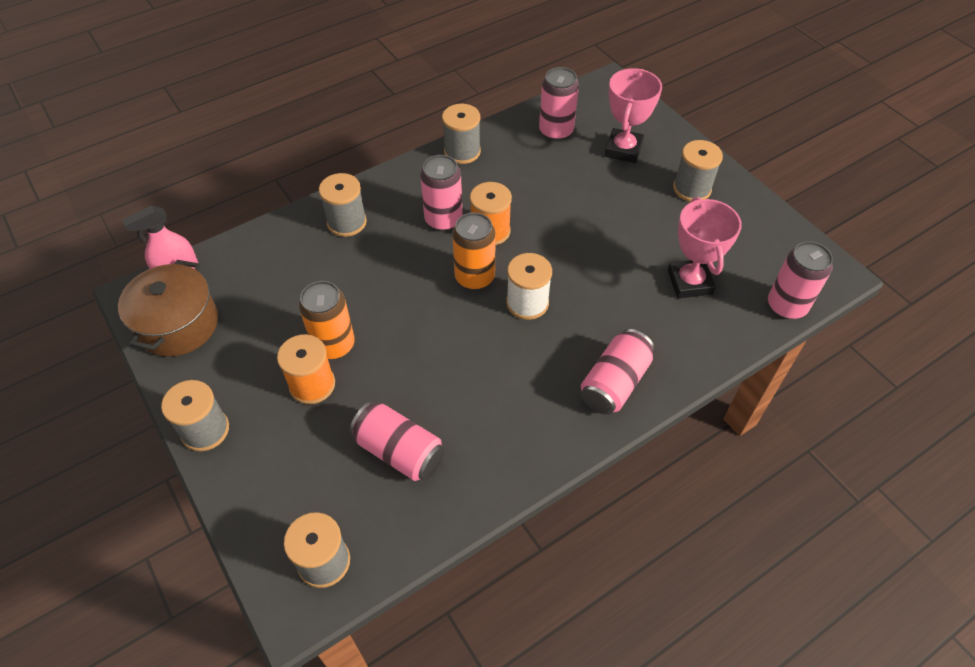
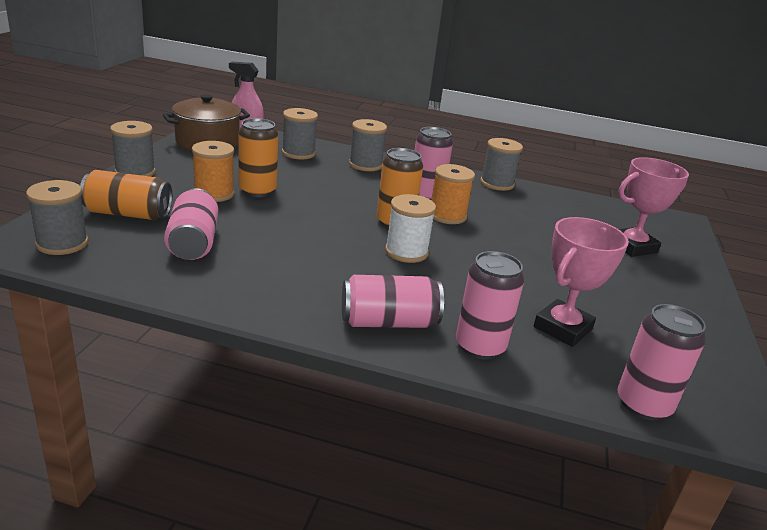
camera: 45 degrees right, 25 degrees down
pink can [539,67,579,141] -> pink can moved to [456,251,524,360]
grey spool [673,140,723,202] -> grey spool moved to [282,108,318,159]
none -> orange can [80,170,172,220]

